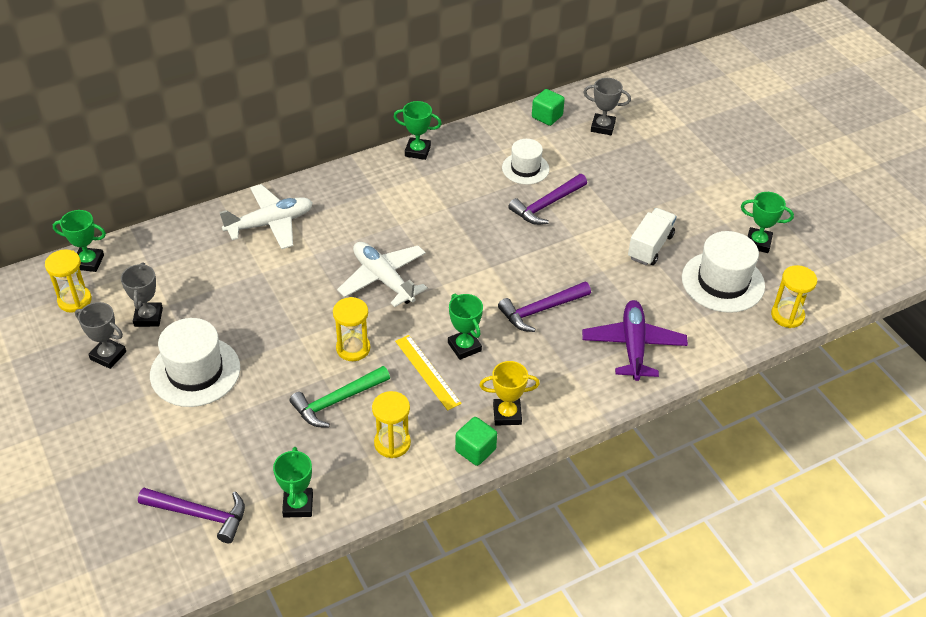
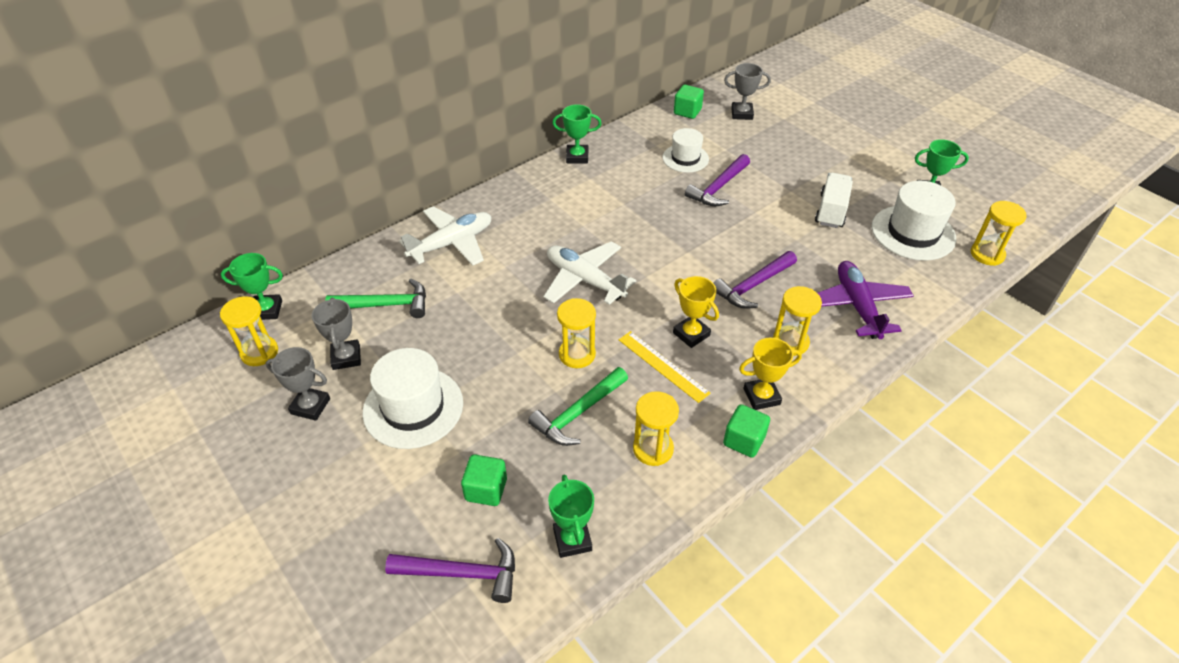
camera: 10 degrees left, 0 degrees up
green trophy [448,294,483,360] -> yellow trophy [673,276,719,348]
none -> green hammer [325,279,426,318]
none -> green cube [461,454,507,506]
none -> yellow hourglass [773,286,822,356]

